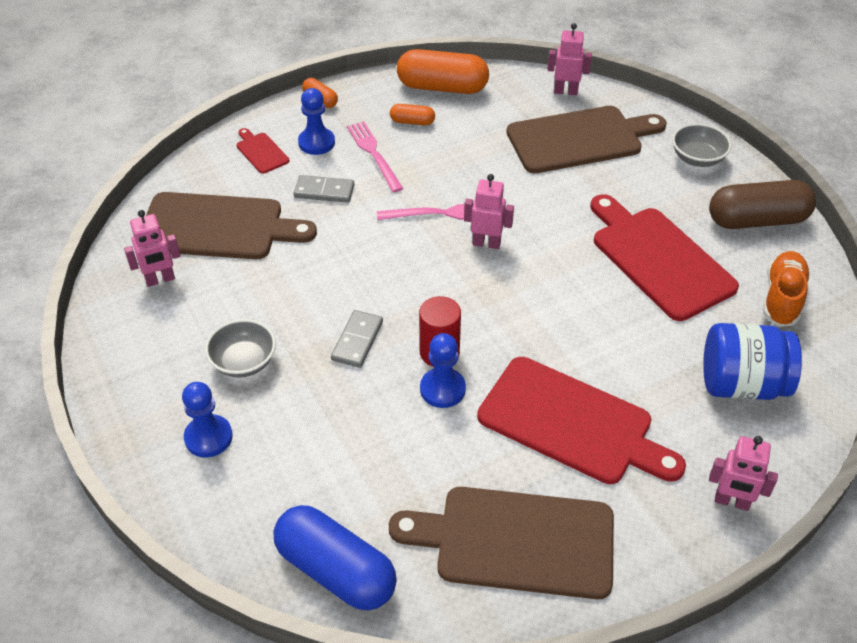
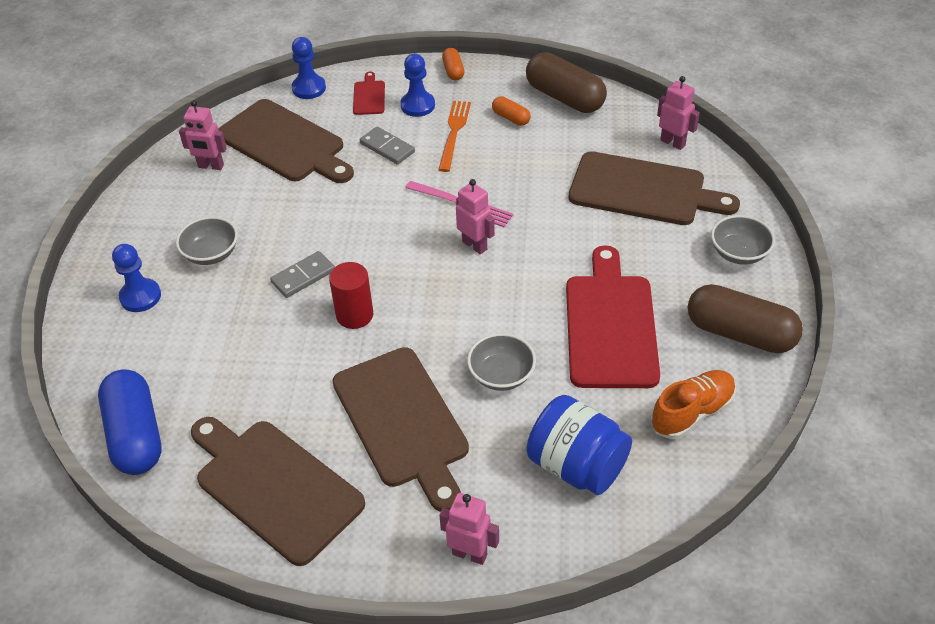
camera: 35 degrees right, 0 degrees up
pink fork [347,121,403,192] -> orange fork [438,101,471,172]
orange capsule [397,49,489,94] -> brown capsule [526,52,607,113]
blue pawn [420,333,466,408] -> blue pawn moved to [292,37,326,99]
red cutting board [477,357,686,484] -> brown cutting board [333,347,469,512]
pink robot [709,436,778,511] -> pink robot turned 150 degrees clockwise [439,493,499,565]
none -> grey bowl [467,333,536,391]

